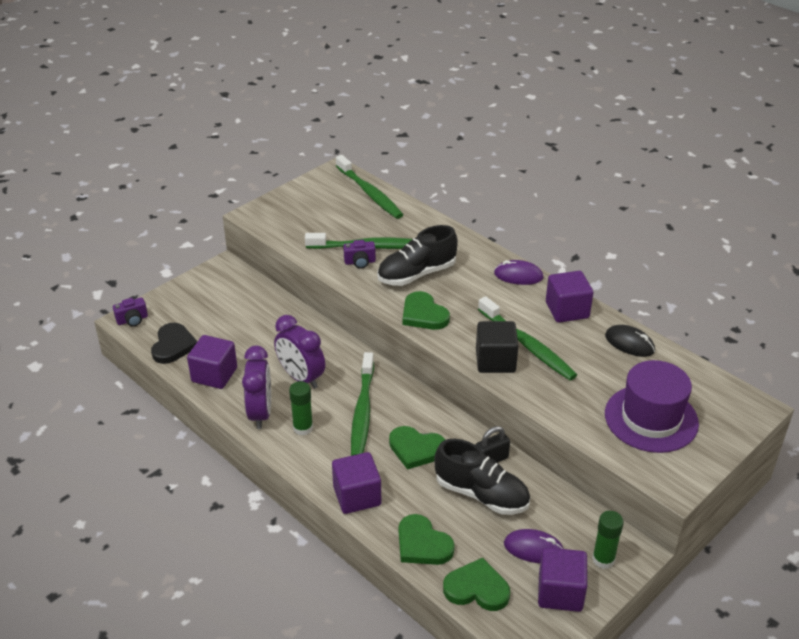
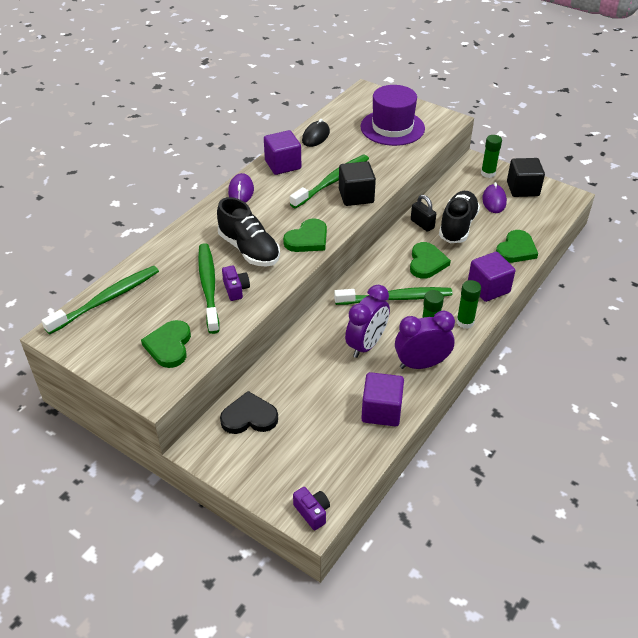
camera: 100 degrees left, 5 degrees up
black heart [151,323,198,364] -> black heart moved to [220,391,278,434]
green heart [443,557,510,611] -> green heart moved to [141,320,191,368]
purple cube [538,547,588,612] -> black cube [507,158,545,197]
none -> green glue stick [456,280,481,329]

